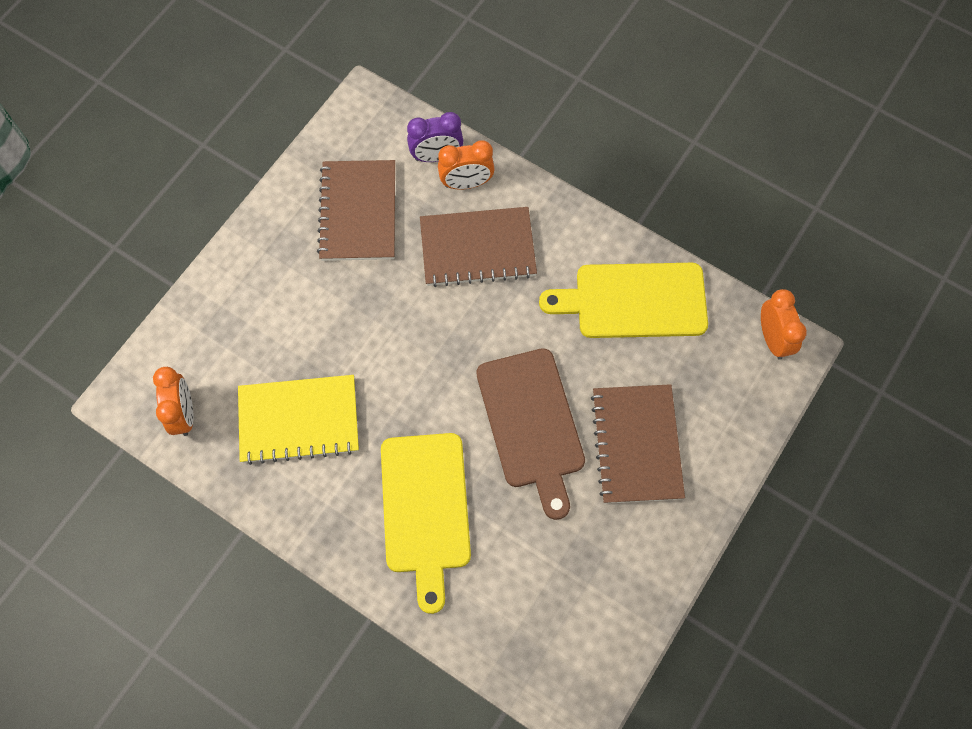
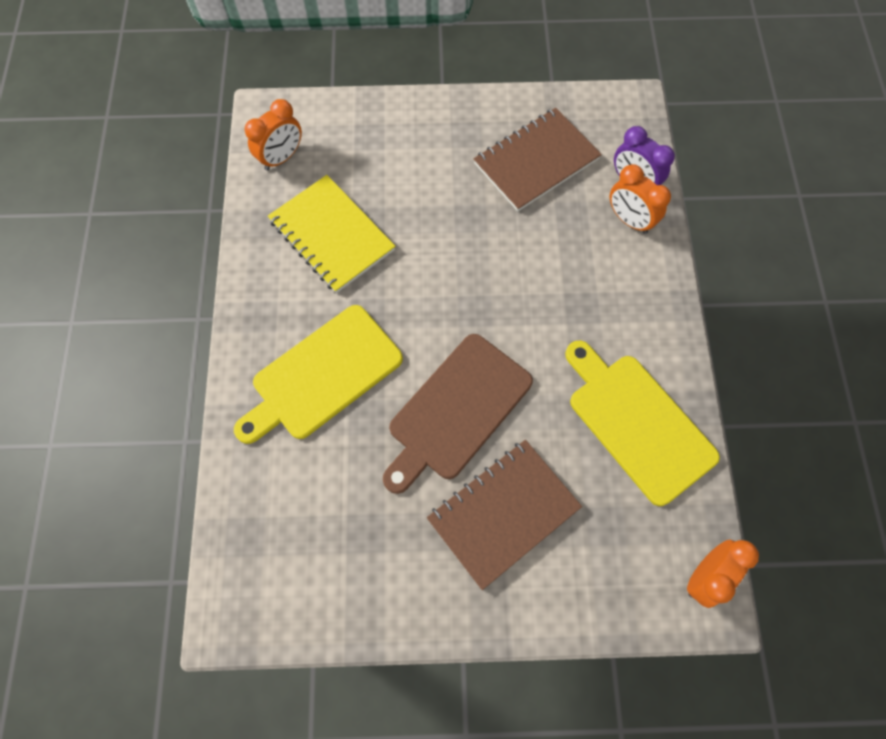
camera: 55 degrees right, 0 degrees up
brown notebook [420,207,537,287] -> none

